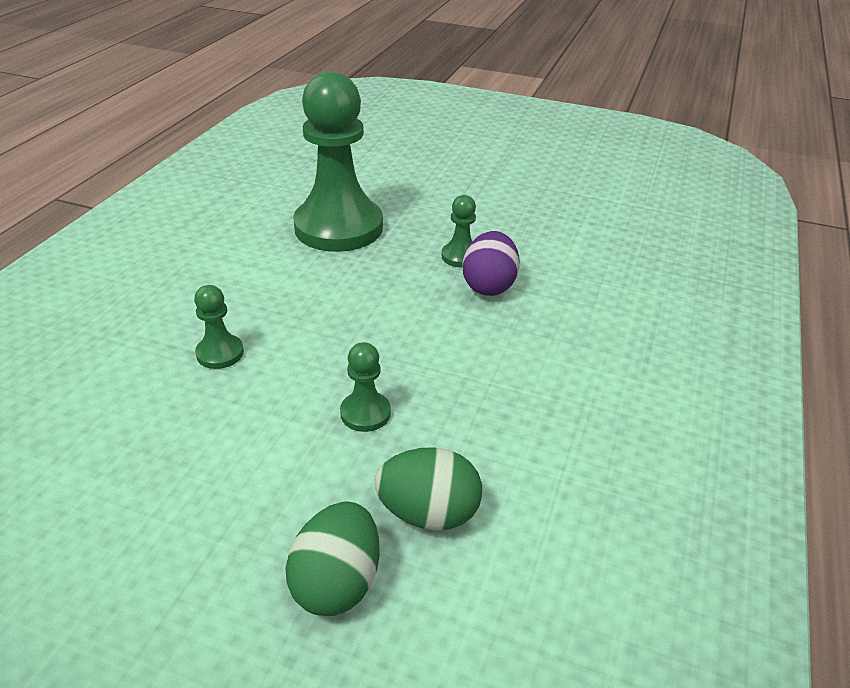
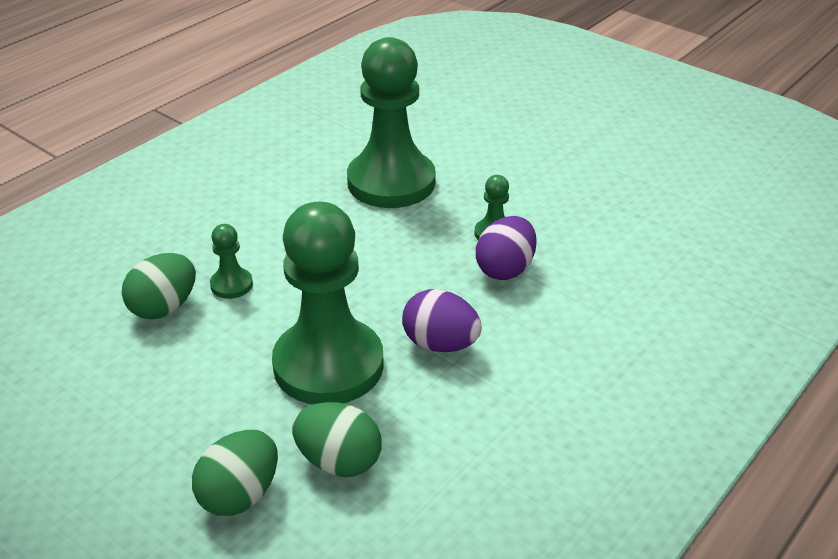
camera: 20 degrees right, 0 degrees up
green pawn [340,342,391,432] -> green pawn [272,202,384,405], size x2.40
none -> green egg [122,253,196,319]
none -> purple egg [402,289,482,352]

